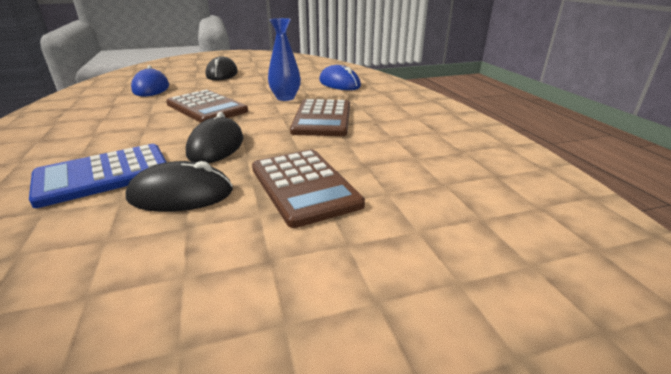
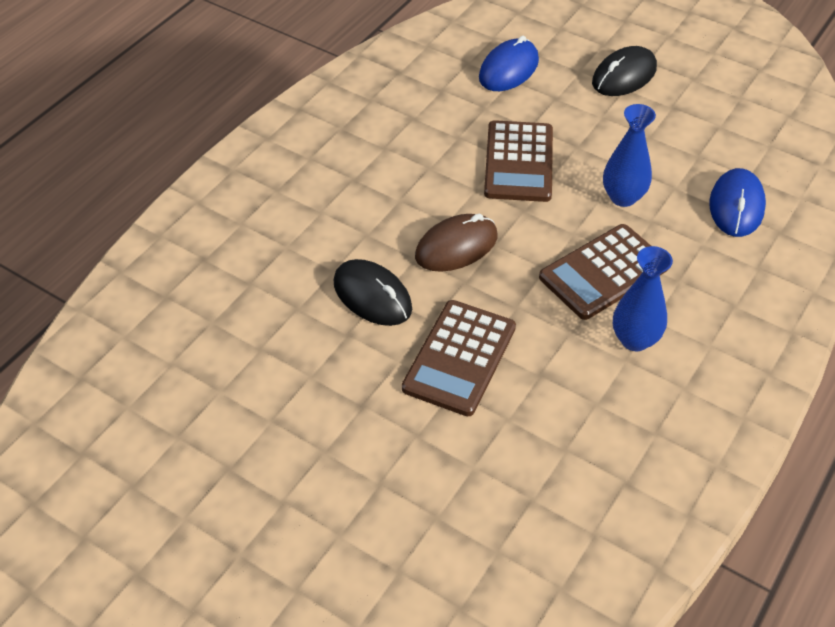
camera: 50 degrees right, 20 degrees up
blue calculator [29,144,166,208] -> none
black mouse [186,112,243,163] -> brown mouse [415,214,498,272]
none -> blue vase [613,246,673,351]

